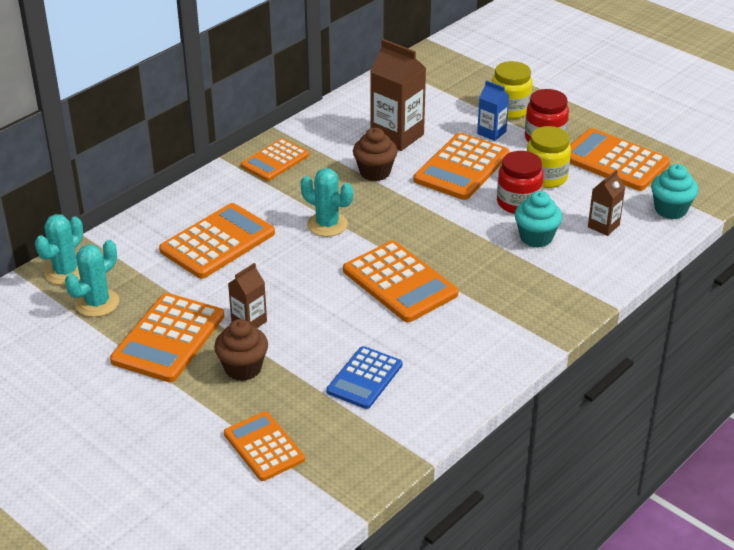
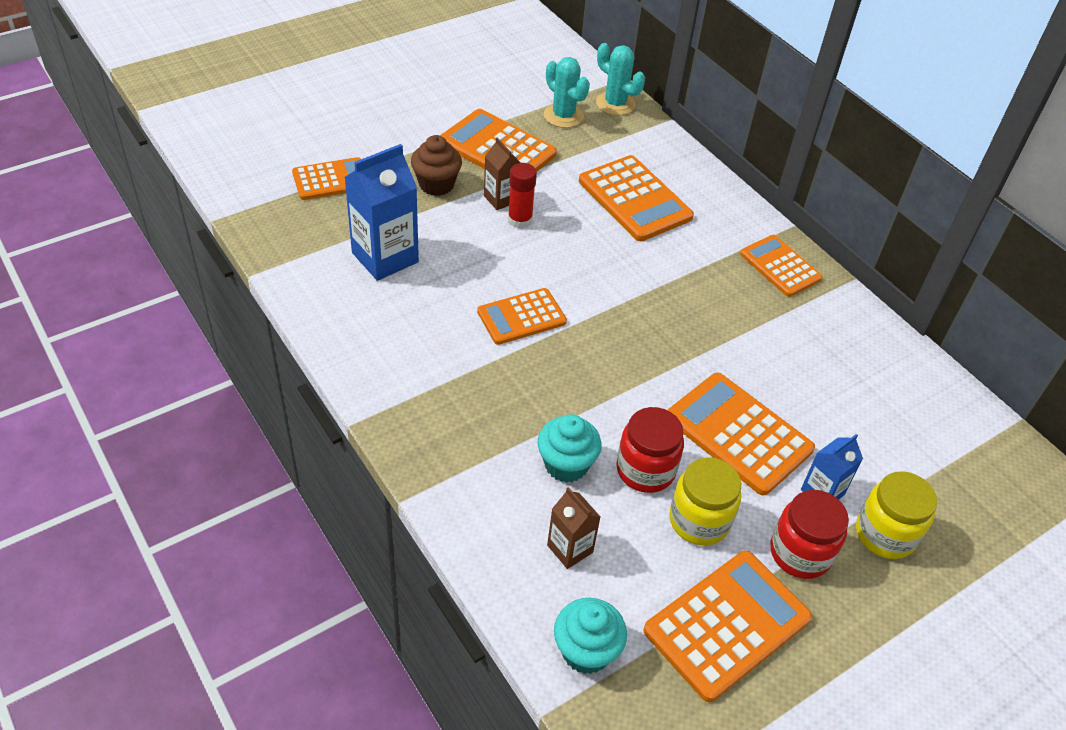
camera: 100 degrees right, 10 degrees up
turquoise cactus [300,168,353,237] -> none
blue calculator [326,346,402,409] -> blue carton [344,144,419,281]
orange calculator [343,240,459,322] -> orange calculator [477,288,567,345], size x0.65
brown cupcake [353,128,398,181] -> none
brown carton [370,39,426,151] -> none
none -> red glue stick [508,163,537,229]

